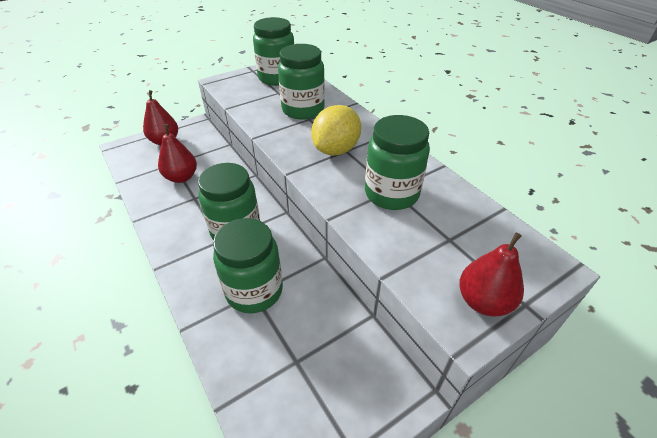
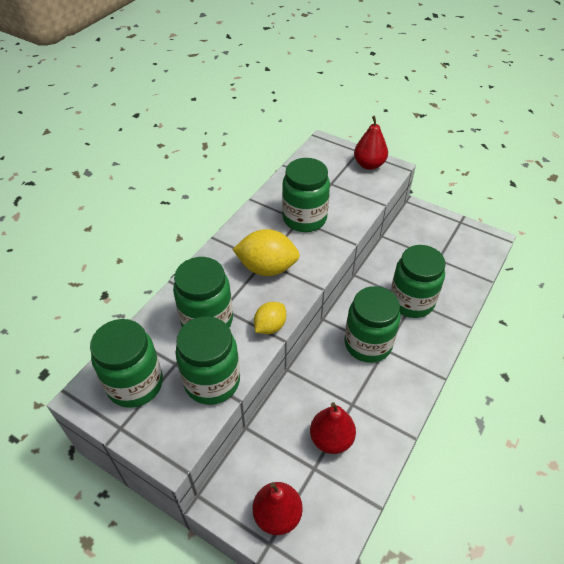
camera: 115 degrees left, 5 degrees up
none -> green jar [175,316,240,405]
none -> yellow lemon [254,302,286,334]

